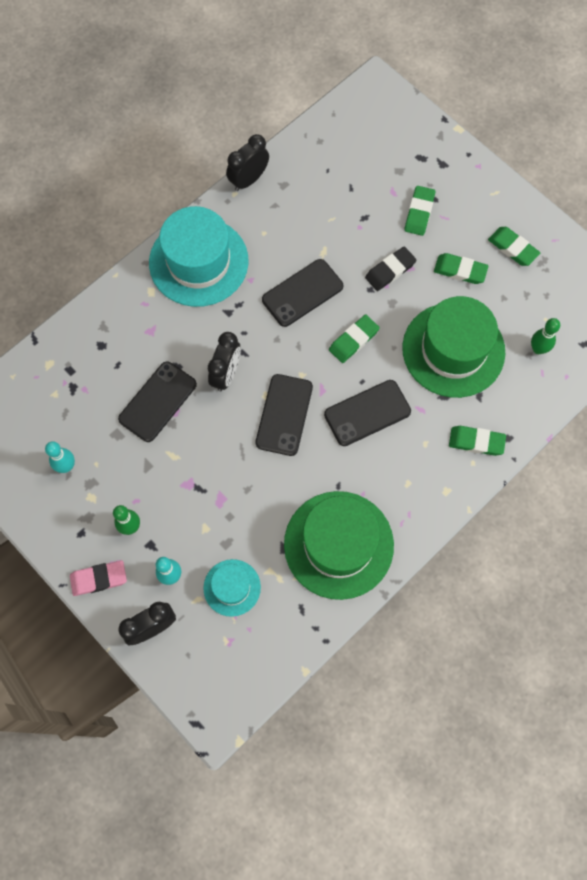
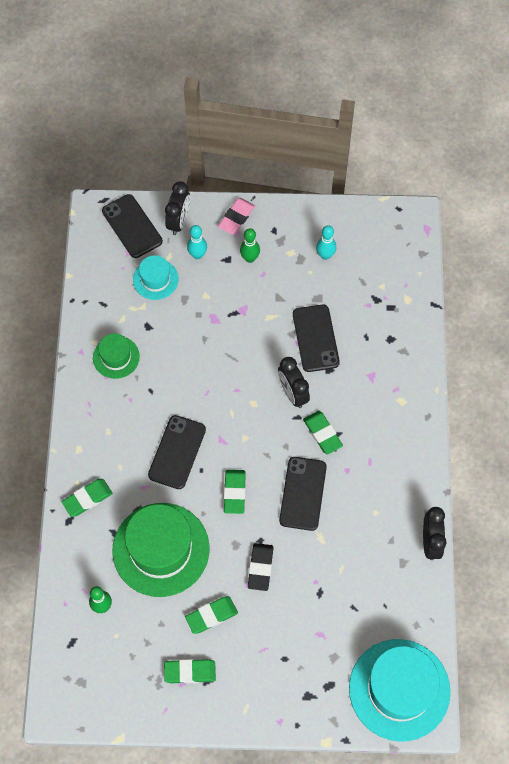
camera: 135 degrees right, 5 degrees down
turquoise hat [149,206,248,307] -> turquoise hat moved to [349,639,451,742]
black phone [255,374,313,456] -> black phone moved to [102,194,163,258]
green hat [284,491,394,600] -> green hat [93,334,140,379], size x0.51
green eraser [405,186,435,236] -> green eraser moved to [303,411,343,455]

